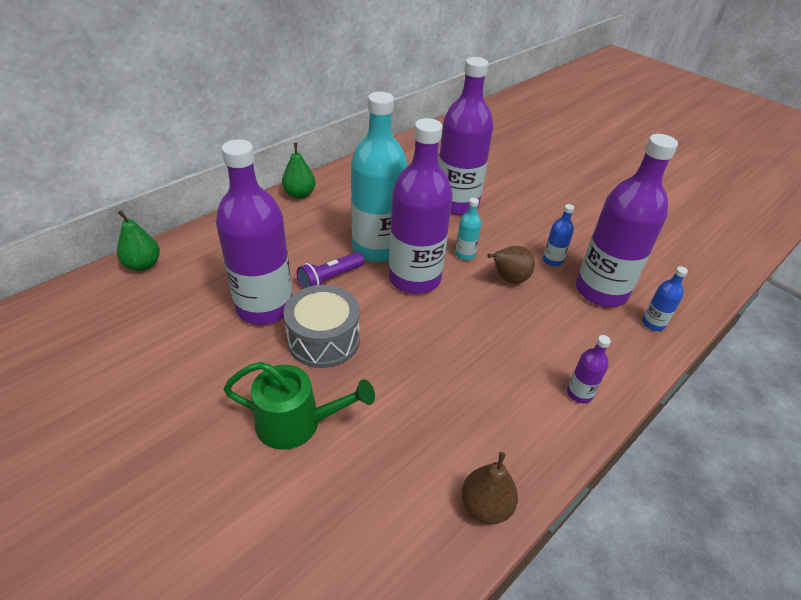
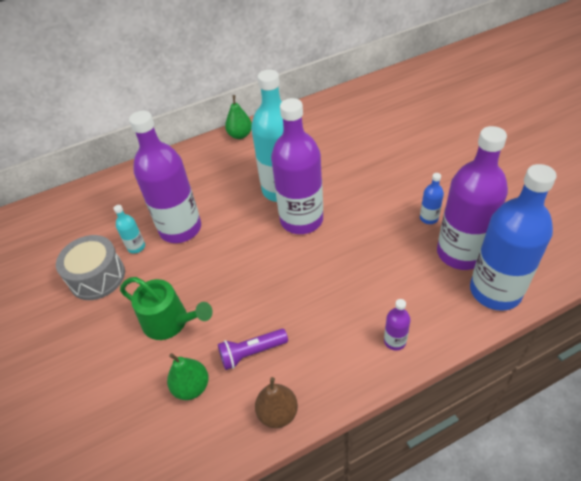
camera: 25 degrees right, 5 degrees up
green pear [117,210,160,271] -> green pear moved to [167,353,209,400]
grey drum [283,285,360,368] -> grey drum moved to [56,235,125,300]
purple flashlight [297,252,364,289] -> purple flashlight moved to [218,329,288,370]
purple bottle [438,57,493,215] -> none
turquoise bottle [455,198,481,260] -> turquoise bottle moved to [113,205,145,254]
brown pear [487,246,535,284] -> none
blue bottle [642,266,688,331] -> blue bottle [470,164,557,311], size x2.41

